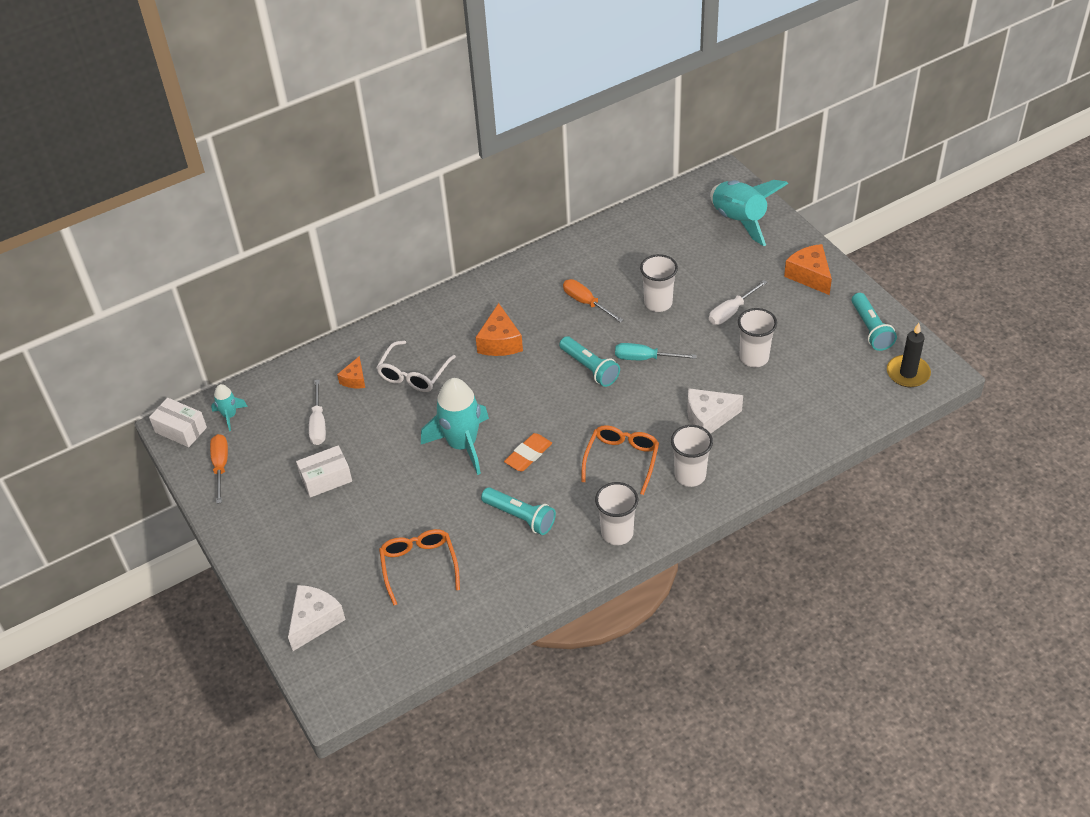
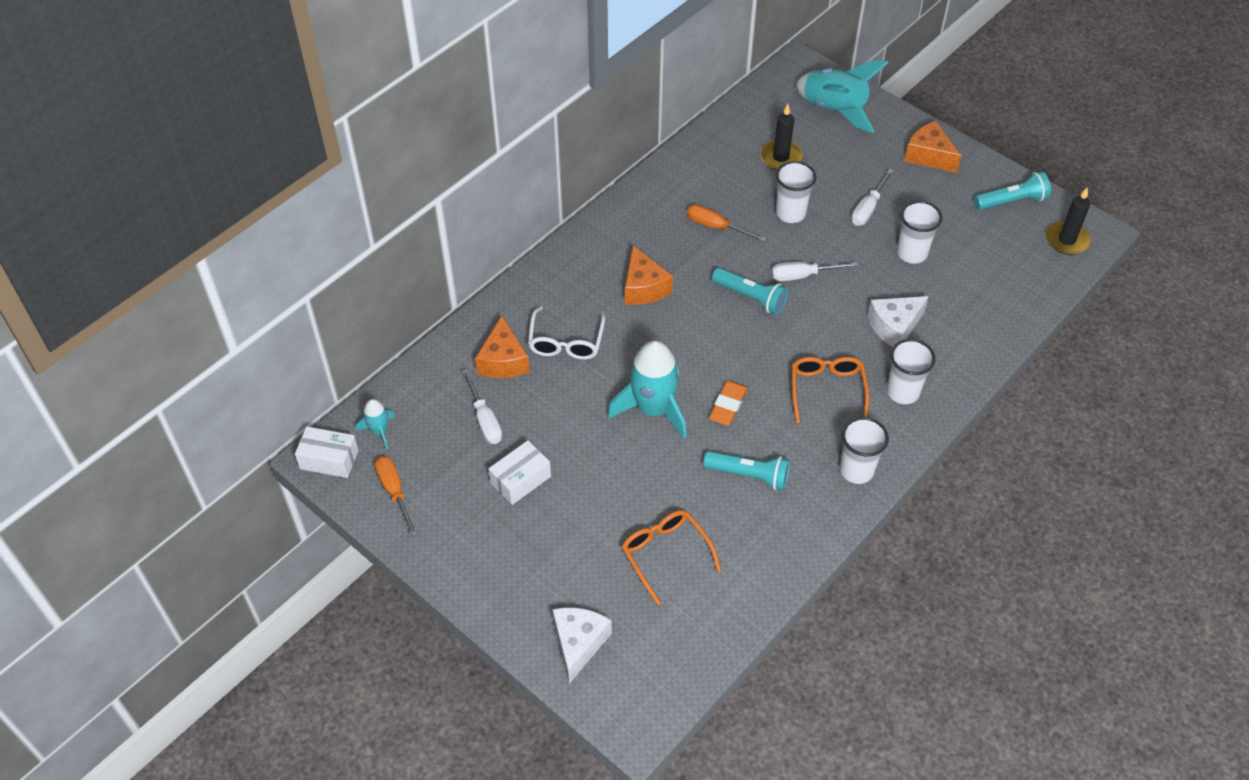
camera: 20 degrees left, 5 degrees up
orange cheese [337,356,365,388] -> orange cheese [475,316,530,378], size x1.68
turquoise screwdriver [615,343,697,360] -> white screwdriver [771,262,858,281]
turquoise flashlight [852,293,897,351] -> turquoise flashlight turned 75 degrees counterclockwise [974,172,1051,210]
none -> black candle [760,104,803,170]

